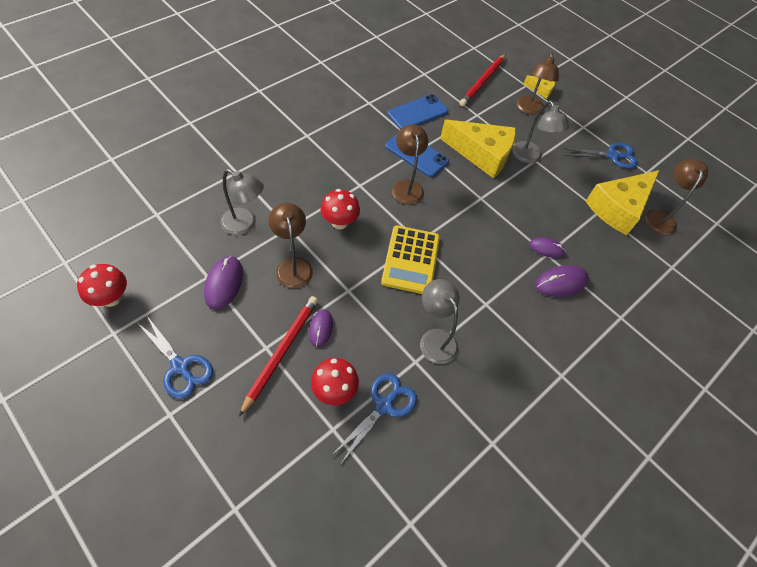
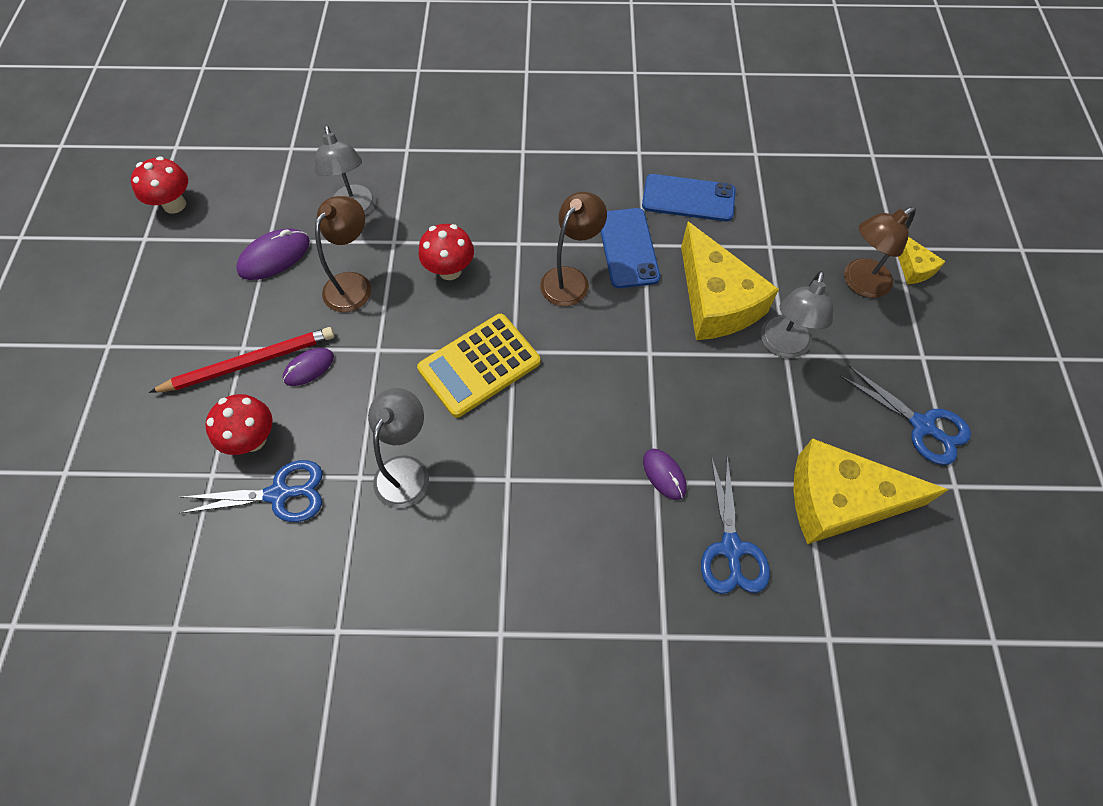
camera: 50 degrees right, 5 degrees up
blue scissors [138,316,213,399] -> blue scissors moved to [701,455,770,594]
red pencil [459,54,506,106] -> none
purple mouse [535,265,589,297] -> none
brown lamp [645,159,708,235] -> none

